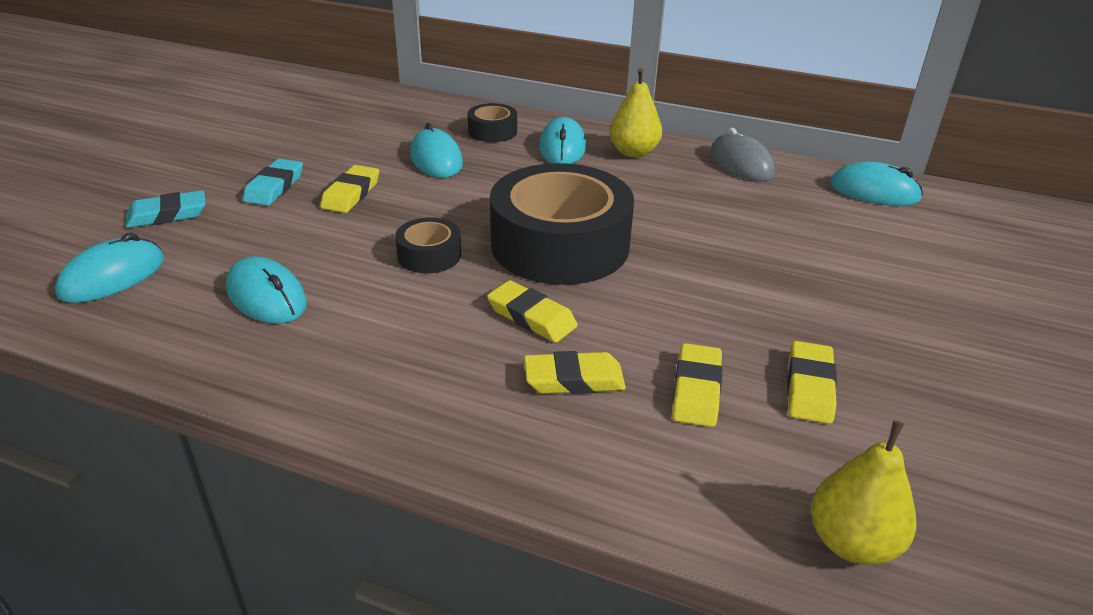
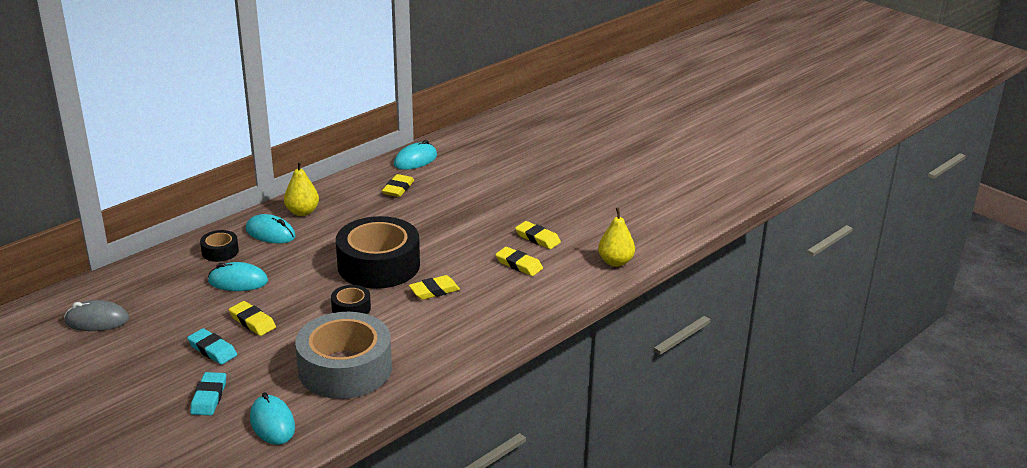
camera: 65 degrees left, 5 degrees down
turquoise mouse [226,256,307,324] -> grey tape [295,312,392,399]
yellow eraser [524,351,626,394] -> yellow eraser moved to [382,174,414,197]
grey mouse [710,128,775,182] -> grey mouse moved to [64,300,129,331]

